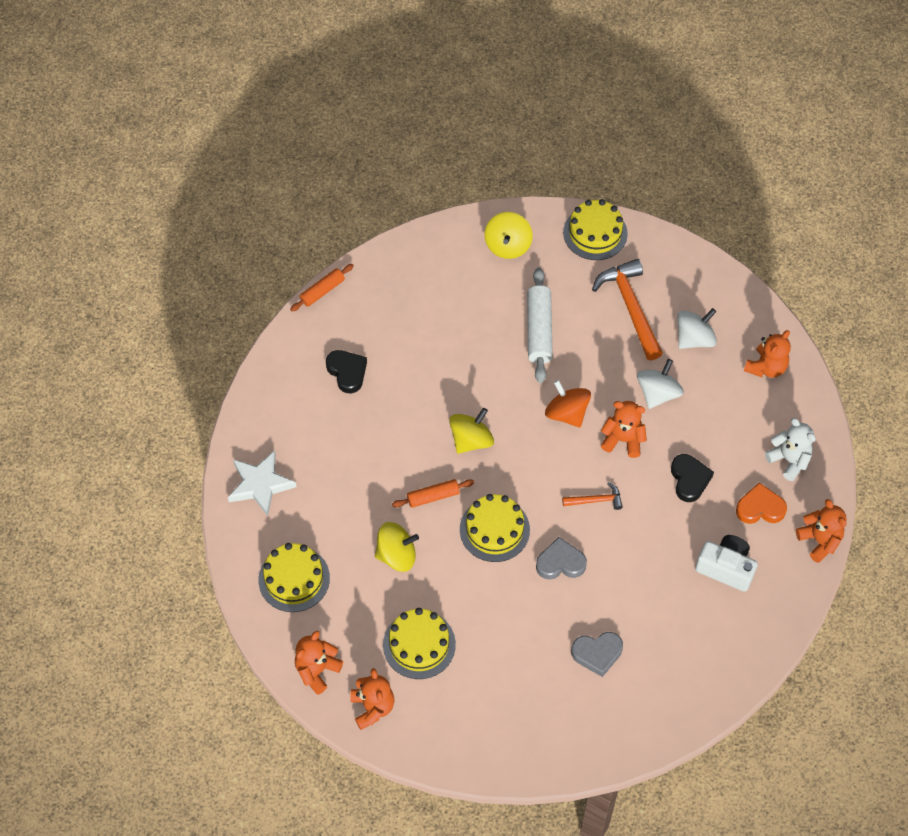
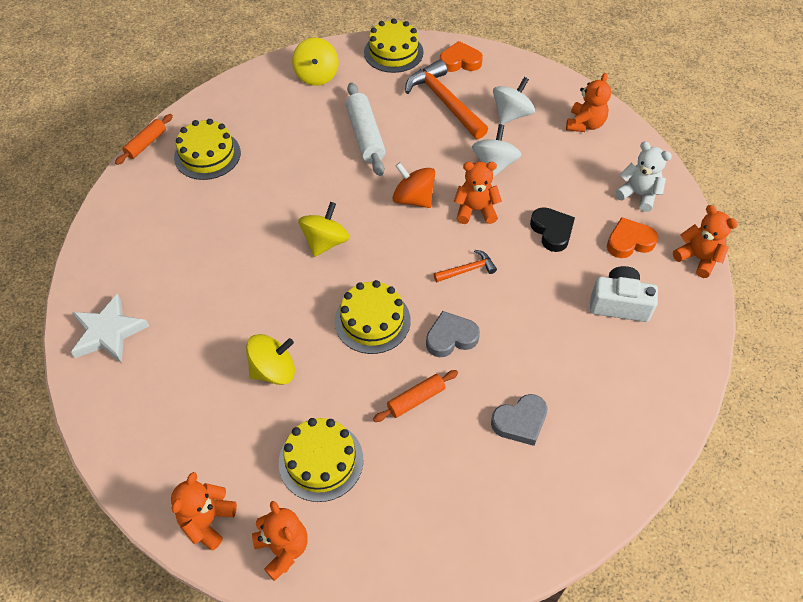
camera: 15 degrees left, 5 degrees down
yellow cake [259,543,330,612] -> yellow cake moved to [174,119,241,180]
black heart [326,350,367,393] -> none
orange rolling pin [392,479,474,508] -> orange rolling pin moved to [373,370,458,422]
none -> orange heart [440,41,483,72]

